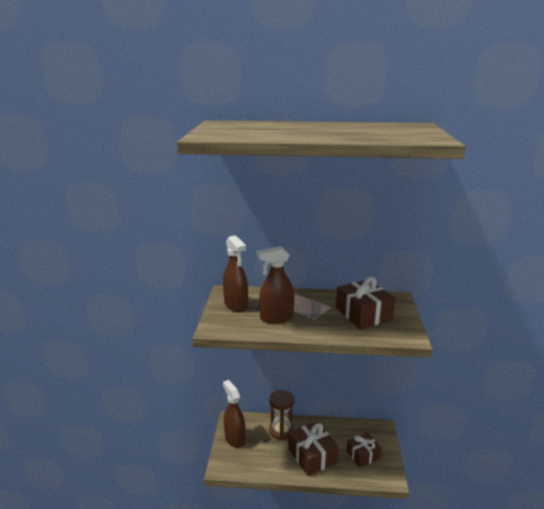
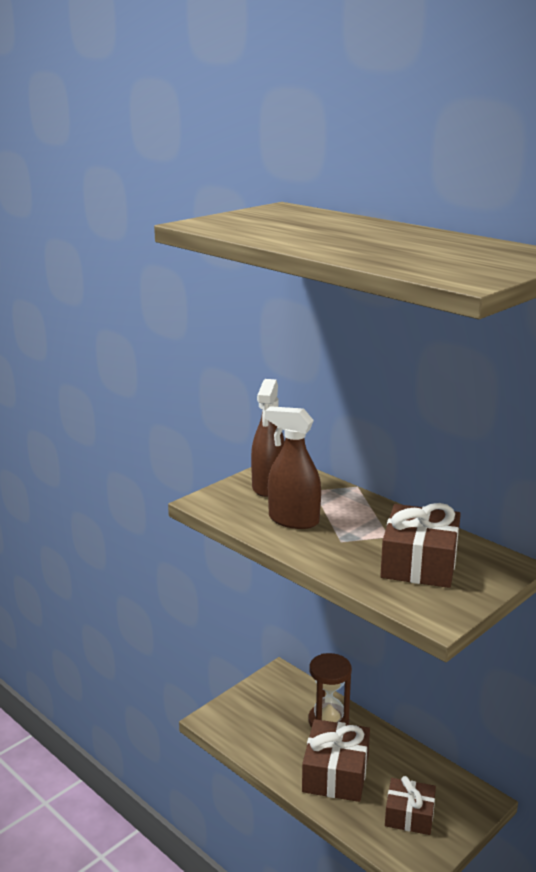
camera: 40 degrees right, 0 degrees up
brown spray bottle [223,380,246,448] -> none

